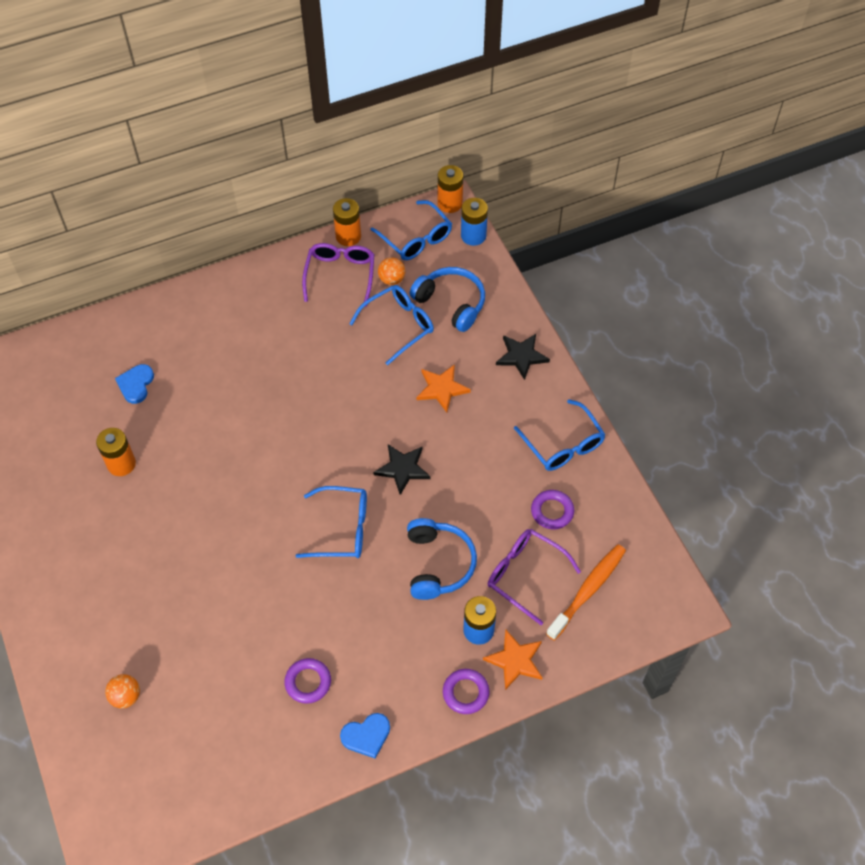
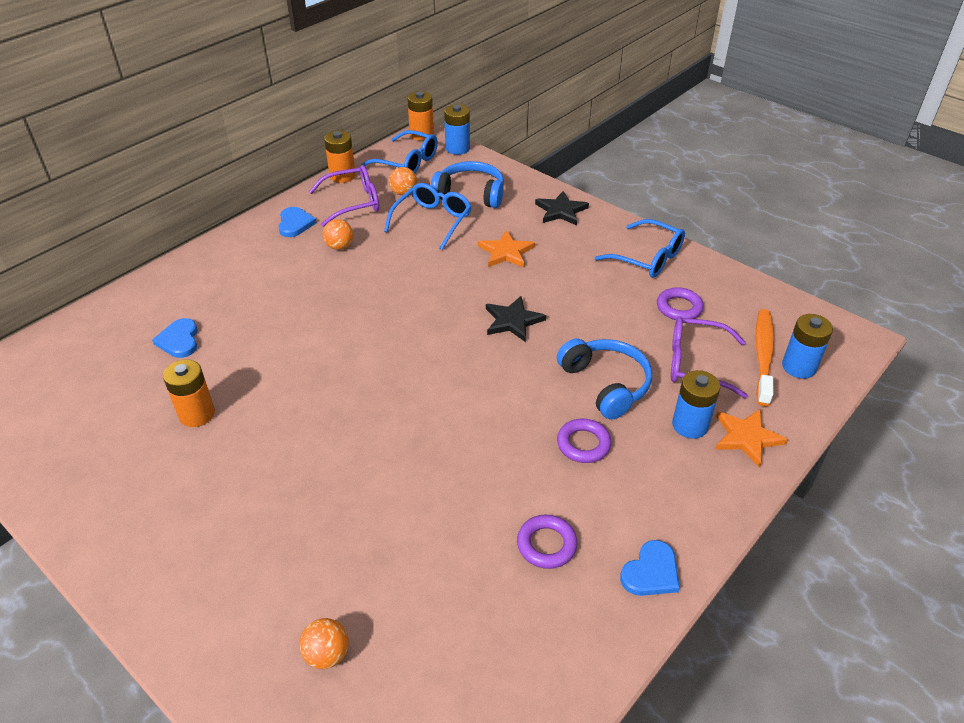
camera: 25 degrees left, 15 degrees down
blue glasses [296,486,367,558] -> none
purple glasses [302,243,375,307] -> purple glasses turned 90 degrees clockwise [309,165,379,227]
purple ring [443,669,489,714] -> purple ring moved to [557,419,612,463]
none -> blue heart [278,207,317,237]
none -> orange ball [323,219,353,250]
none -> blue battery [782,314,833,379]

